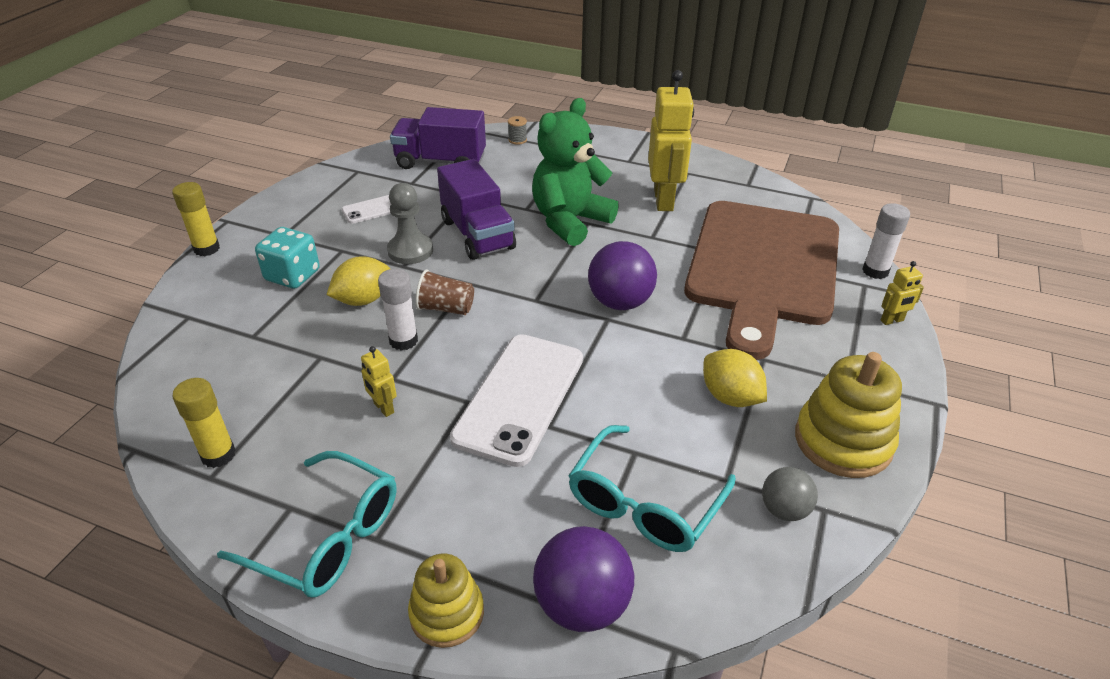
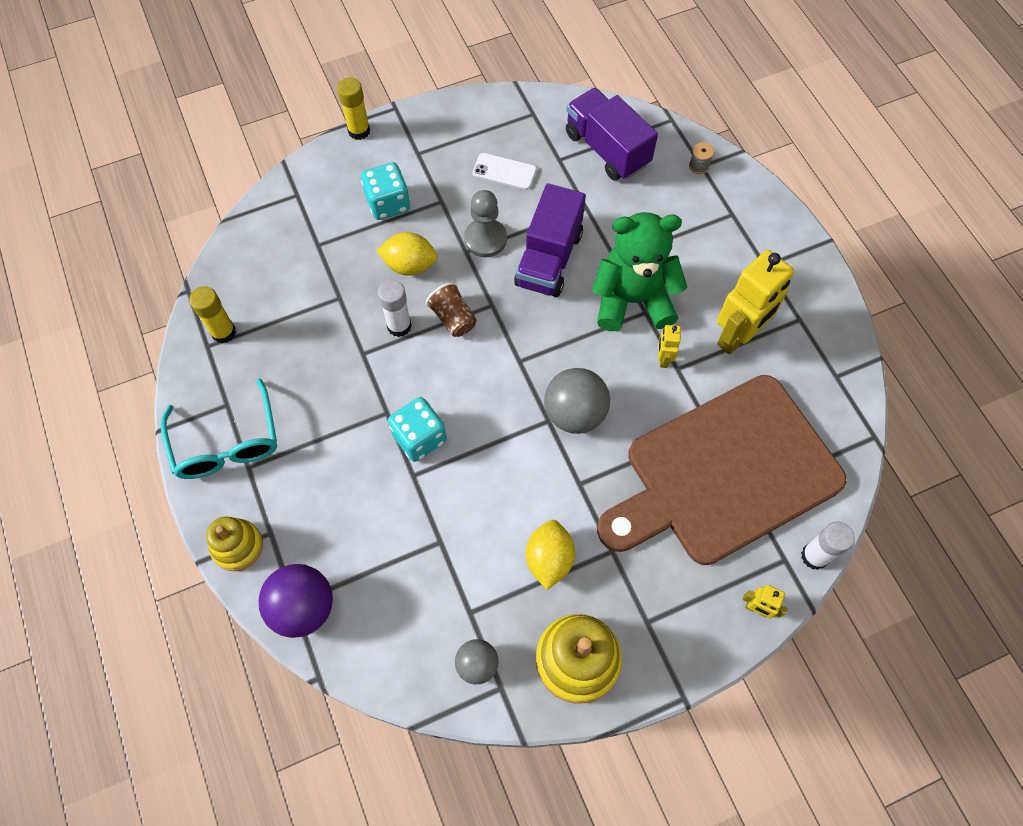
camera: 45 degrees right, 25 degrees up
yellow robot [361,346,397,417] -> yellow robot moved to [658,325,681,368]
white phone [450,334,583,467] -> turquoise dice [388,397,447,462]
turquoise glasses [568,425,736,552] -> none
purple ball [588,241,657,310] -> grey ball [544,368,610,434]

